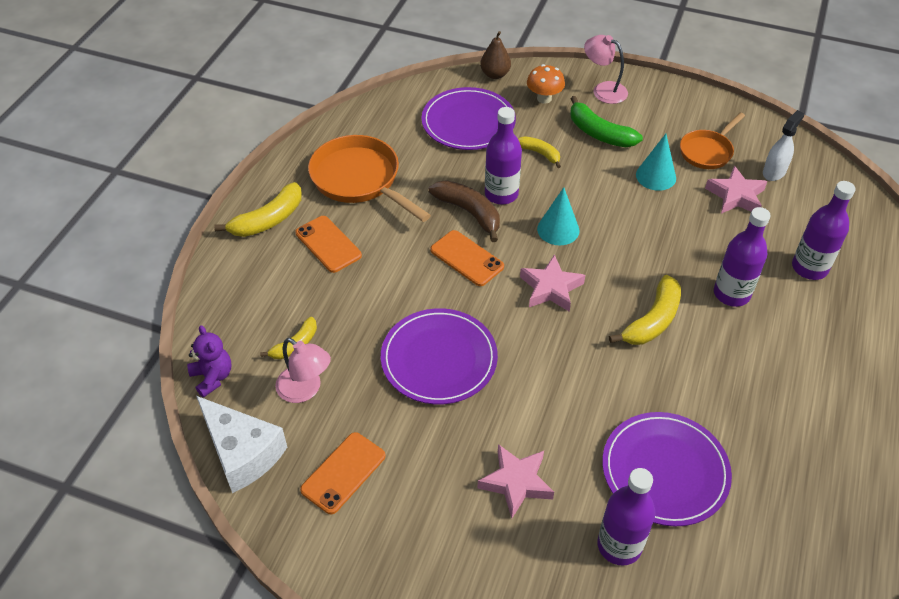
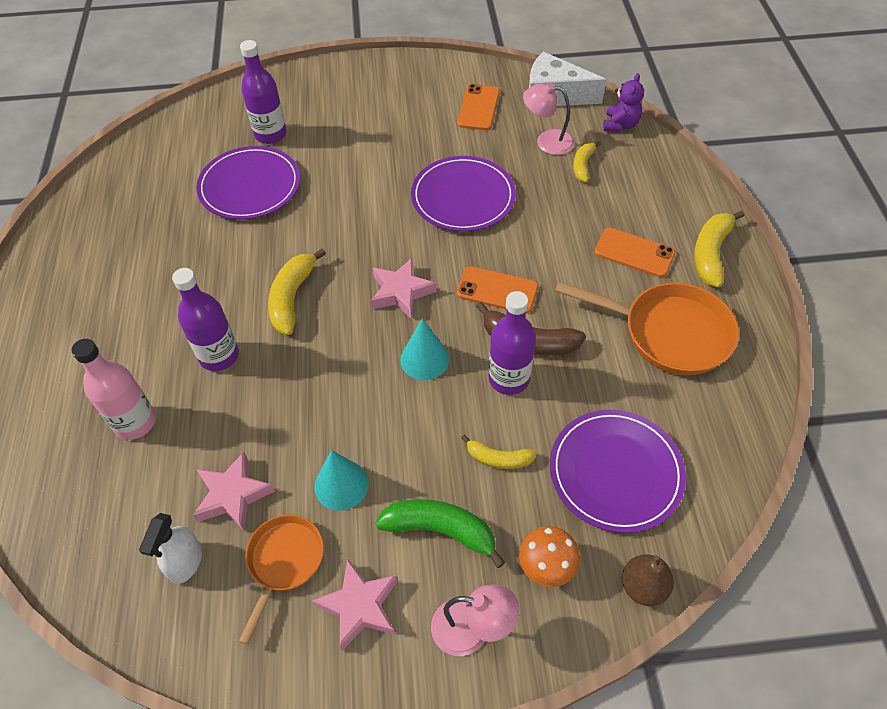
camera: 155 degrees right, 5 degrees up
purple teddy bear [187,325,231,398] -> purple teddy bear turned 105 degrees counterclockwise [603,73,644,132]
pink star [478,444,554,518] -> pink star moved to [312,559,398,651]
purple bottle [792,181,855,280] -> pink bottle [71,339,156,440]

